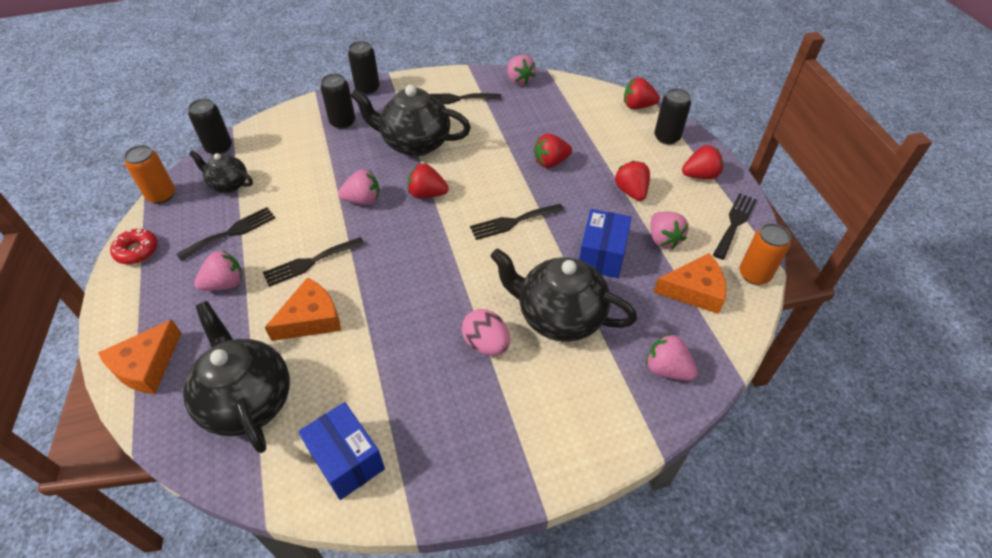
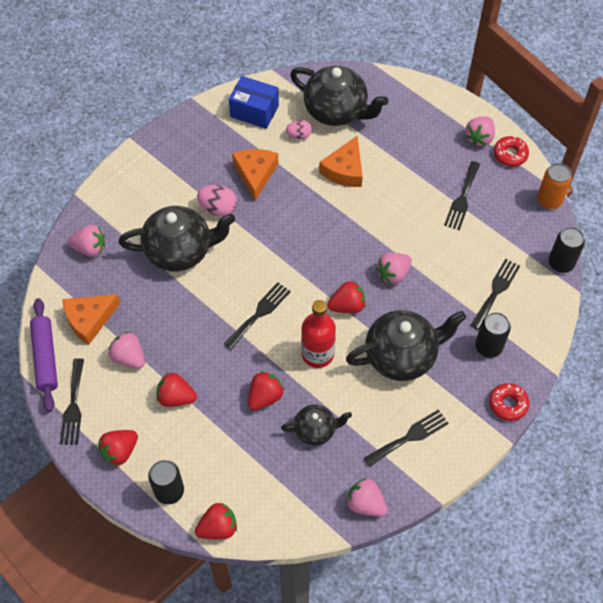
camera: 150 degrees right, 10 degrees up
orange cheese [98,319,181,394] -> orange cheese moved to [232,149,278,201]
black teapot [189,151,253,193] -> black teapot moved to [281,405,352,446]
pink strawberry [194,250,242,291] -> pink strawberry moved to [465,116,495,146]
black fork [263,237,365,287] -> black fork moved to [471,259,520,330]
black can [348,41,380,95] -> red donut [489,383,530,421]
blue box [579,209,631,278] -> none
red strawberry [615,161,650,201] -> red strawberry turned 150 degrees clockwise [157,373,197,407]
orange can [740,223,791,285] -> purple rolling pin [30,298,58,412]
none -> pink egg [286,120,312,139]
none -> red bottle [301,300,336,368]

